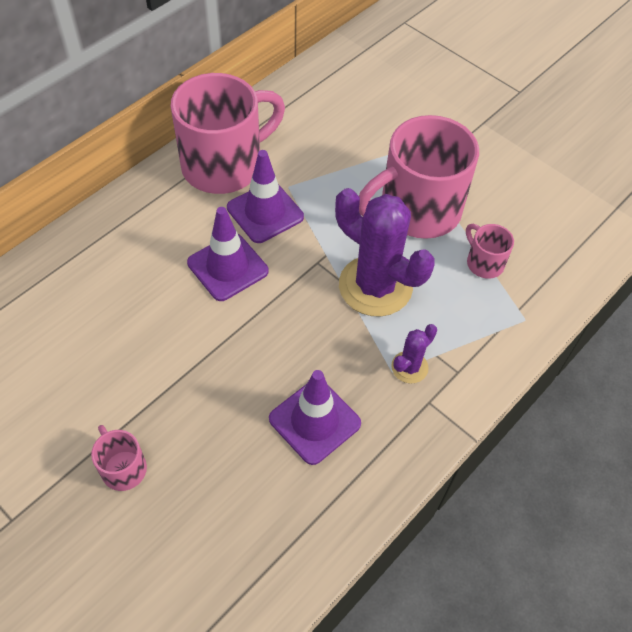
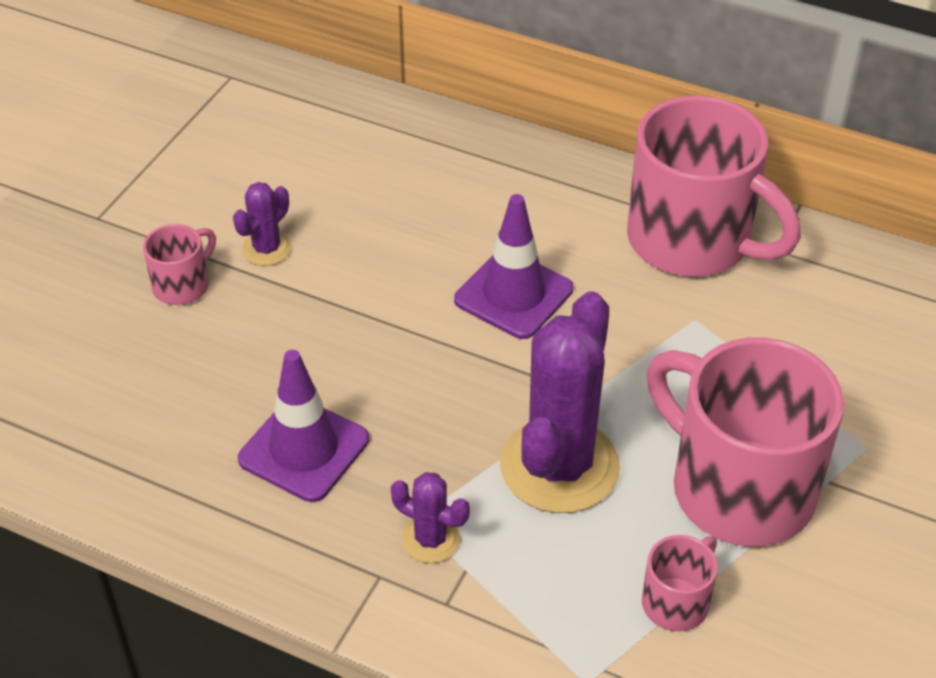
camera: 75 degrees right, 10 degrees down
purple traffic cone [227,150,304,243] -> none
none -> purple cactus [233,182,292,266]

